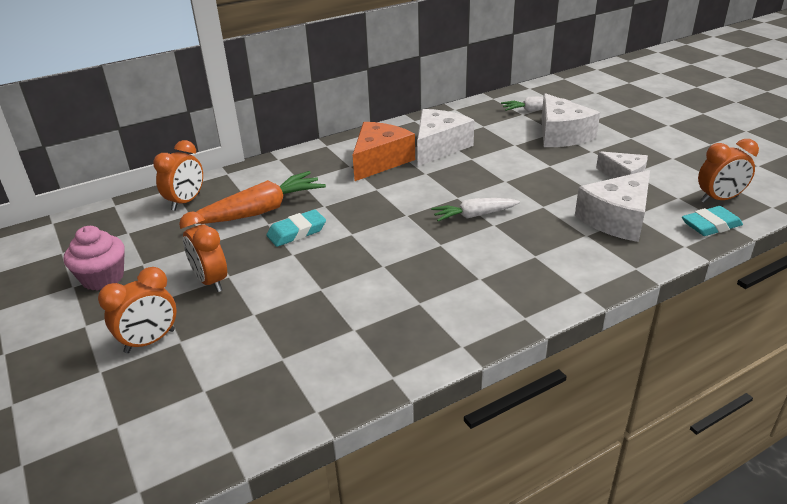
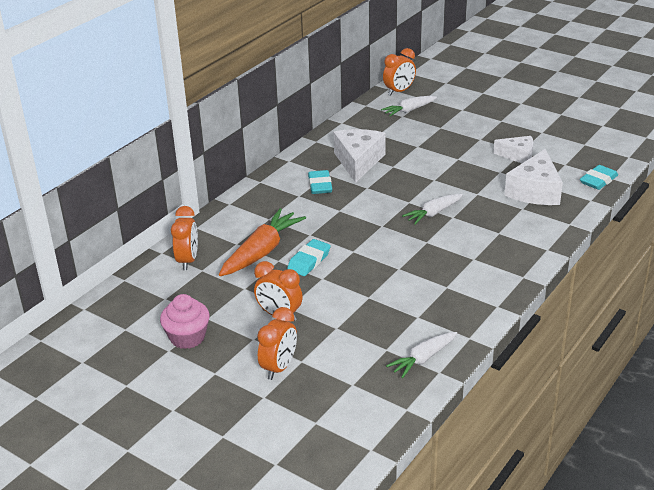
camera: 25 degrees left, 0 degrees up
orange cheese [353,122,415,181] -> turquoise eraser [308,170,332,194]
white cheese [541,93,600,147] -> none
orange clock [698,139,759,203] -> orange clock moved to [383,48,416,96]
none -> white carrot [386,332,457,378]

